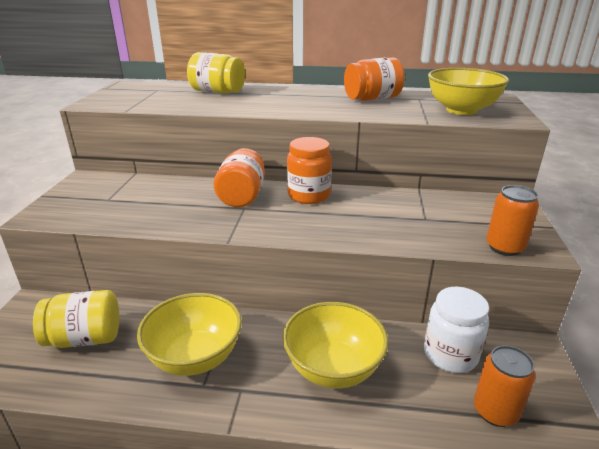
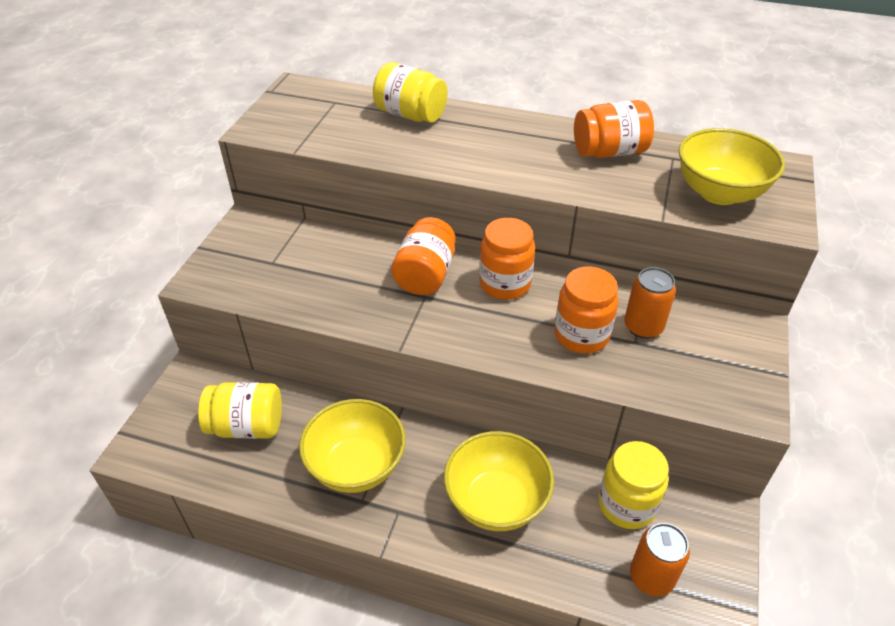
camera: 10 degrees right, 15 degrees up
white jar [424,287,489,373] -> yellow jar [598,441,669,529]
orange can [486,185,539,256] -> orange can moved to [624,267,676,339]
none -> orange jar [554,267,618,354]

